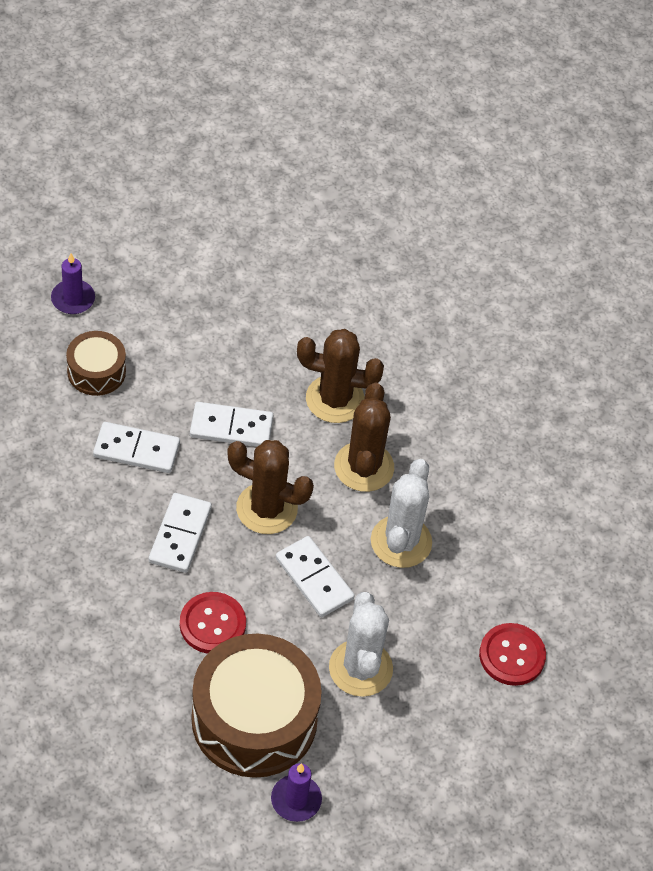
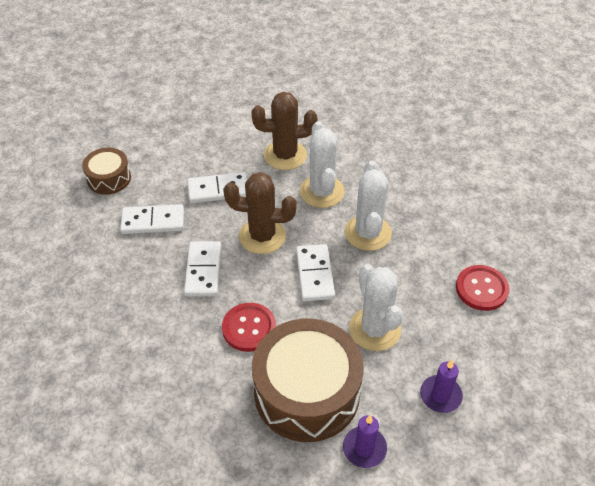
camera: 10 degrees left, 5 degrees down
purple candle [51,253,95,314] -> purple candle moved to [420,360,463,413]
white domino [276,536,355,617] -> white domino turned 45 degrees clockwise [296,244,335,301]
brown cactus [334,383,394,492] -> white cactus [300,121,345,208]

